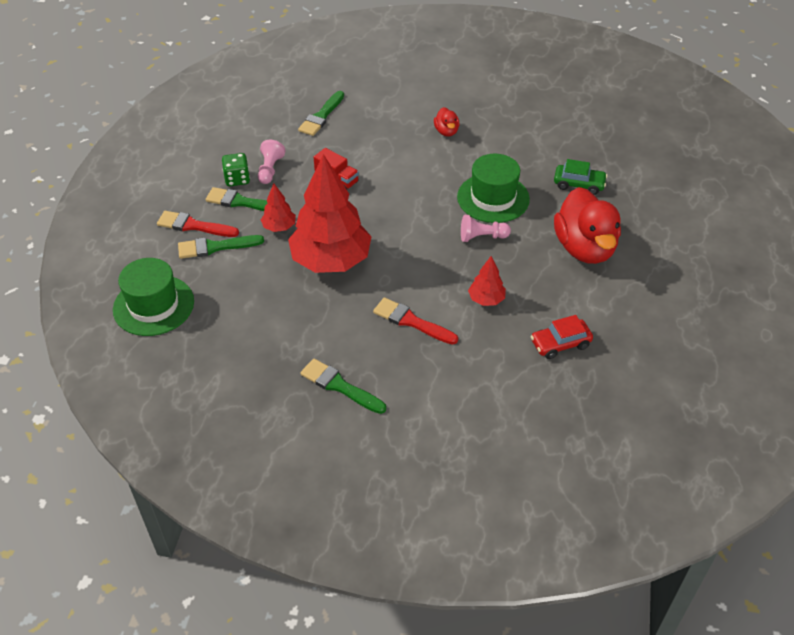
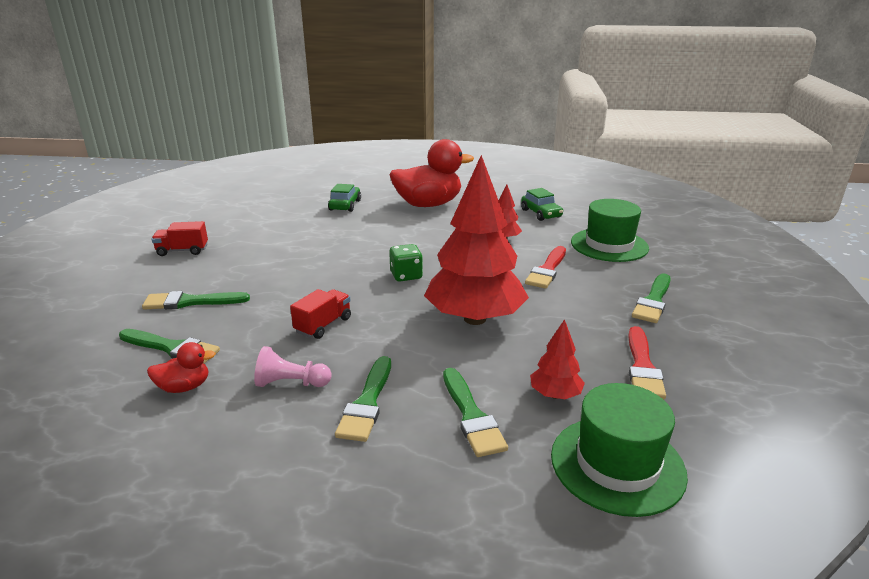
camera: 95 degrees left, 20 degrees down
red brush [157,211,239,237] -> red brush moved to [628,326,666,400]
green dice [222,153,250,186] -> green dice moved to [389,244,423,281]
red tree [261,184,296,232] -> red tree moved to [530,319,585,399]
red duck [434,107,459,137] -> red duck moved to [147,342,216,393]
green hat [457,154,530,223] -> green hat moved to [571,199,649,262]
pink pawn [461,215,511,242] -> none
red car [531,315,593,359] -> green car [521,188,563,221]
none -> green brush [142,291,250,310]
none -> red truck [151,221,208,256]

